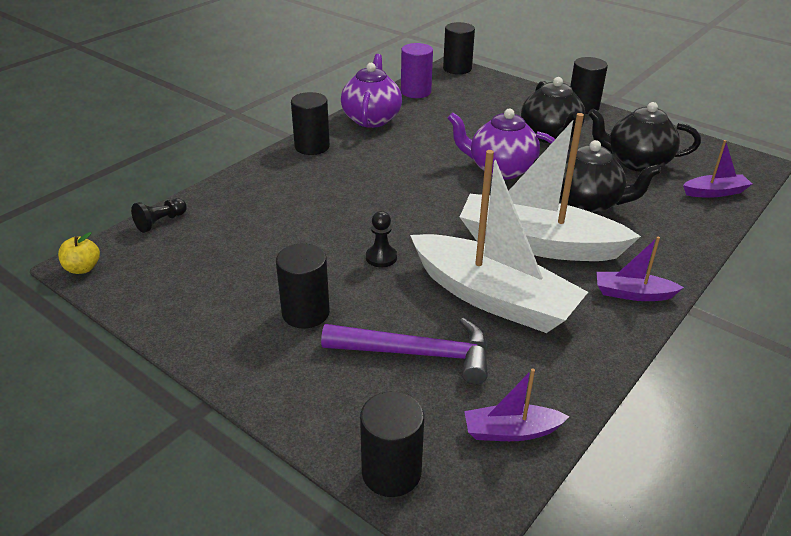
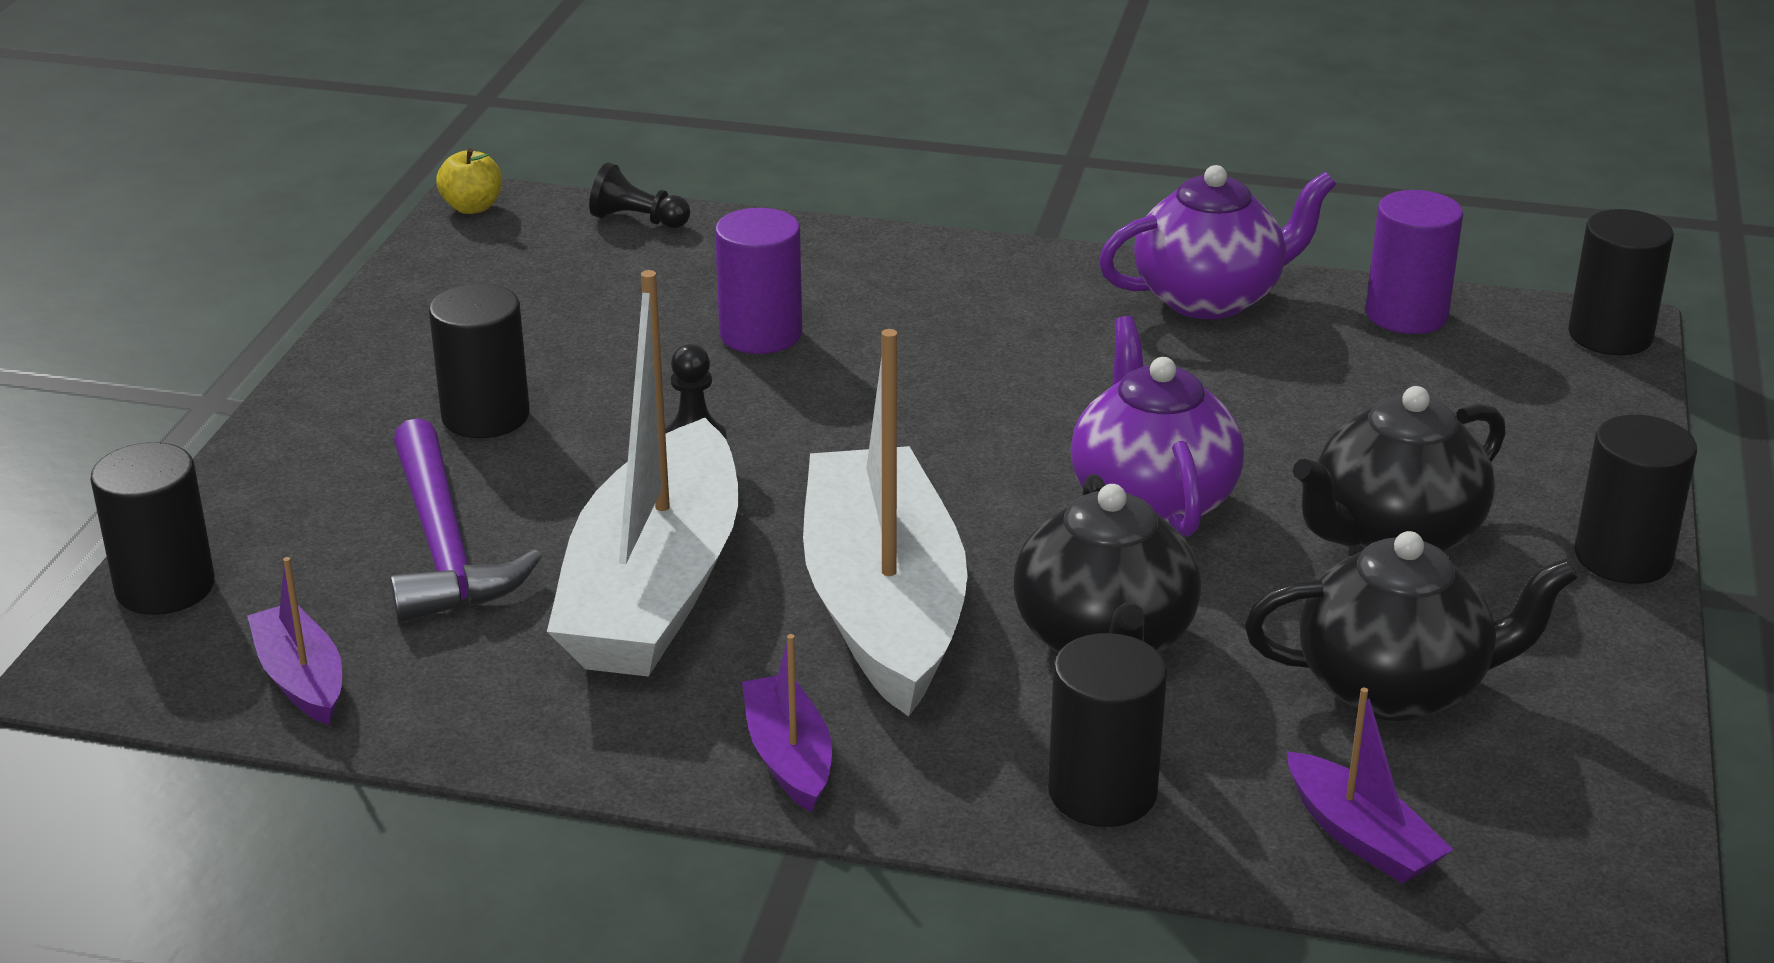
camera: 65 degrees right, 5 degrees down
black cylinder [291,92,330,155] -> black cylinder moved to [1048,633,1167,827]
black teapot [588,102,701,172] -> black teapot turned 105 degrees clockwise [1244,531,1578,721]
none -> purple cylinder [715,208,802,354]

